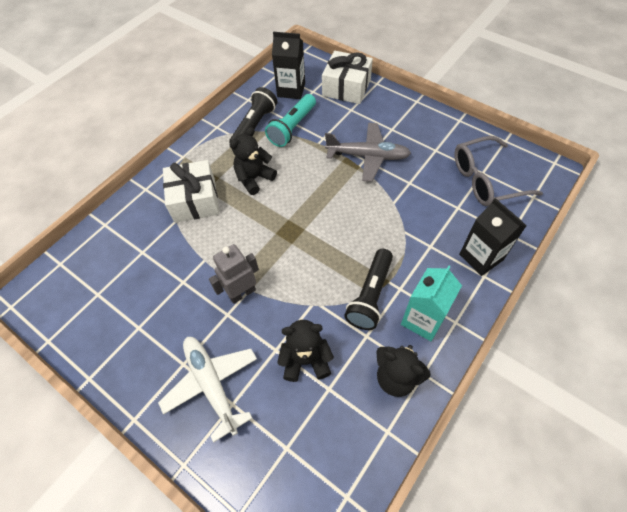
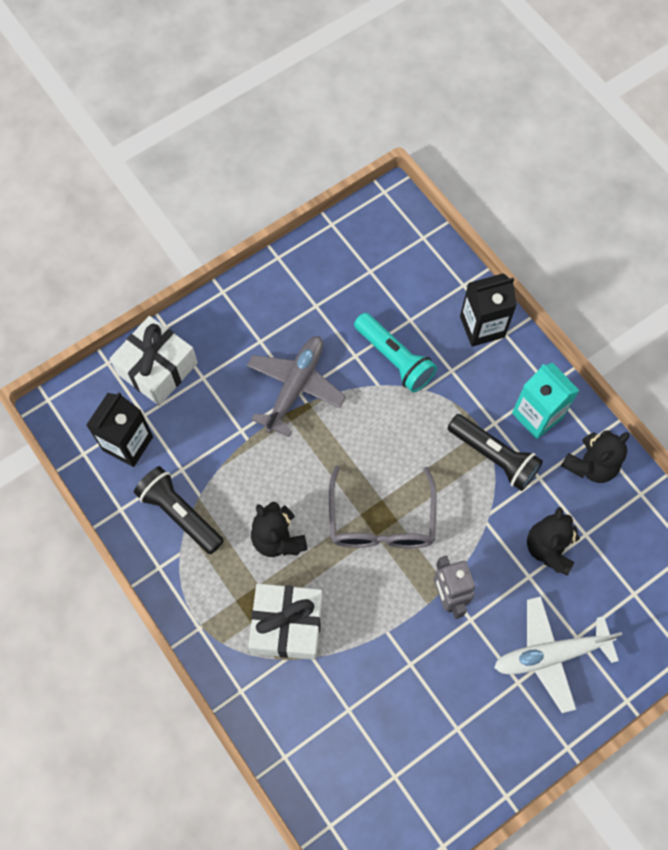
camera: 75 degrees left, 10 degrees up
turquoise flashlight [265,94,316,147] -> turquoise flashlight moved to [354,313,437,393]
grey glasses [454,136,543,206] -> grey glasses moved to [329,465,437,548]

